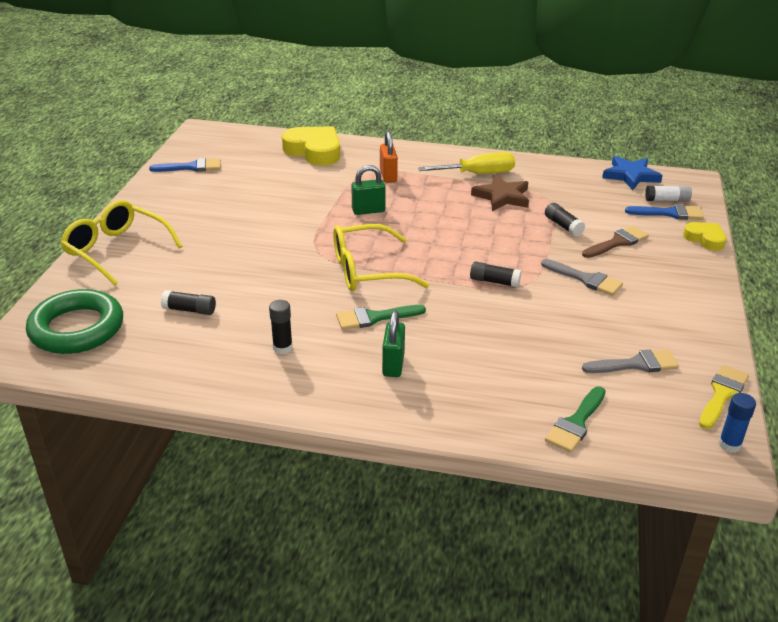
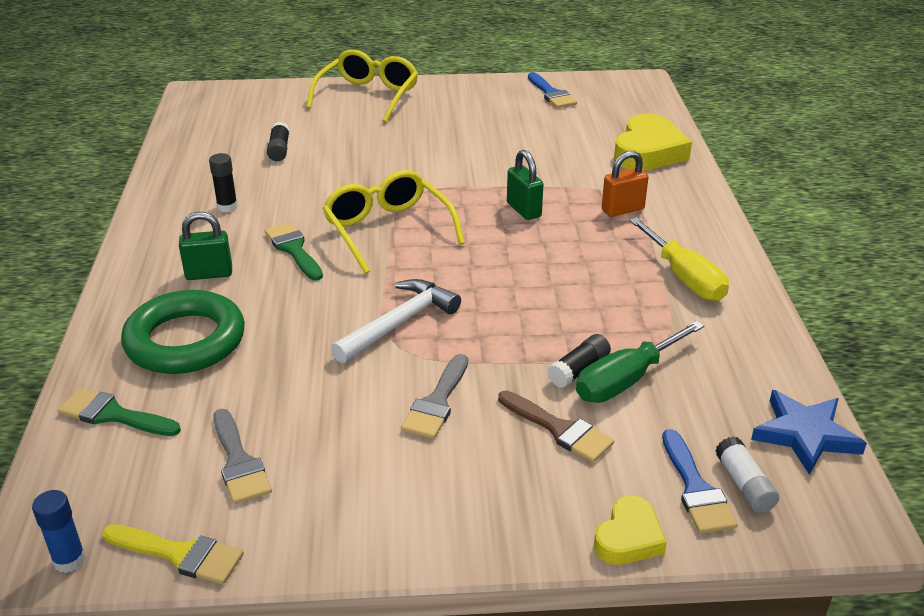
camera: 75 degrees right, 0 degrees up
green ring [26,289,123,354] -> green ring moved to [121,290,245,374]
black glue stick [470,261,522,288] -> white hammer [331,279,461,363]
brown star [471,175,529,211] -> none
none -> green screwdriver [576,321,704,403]

